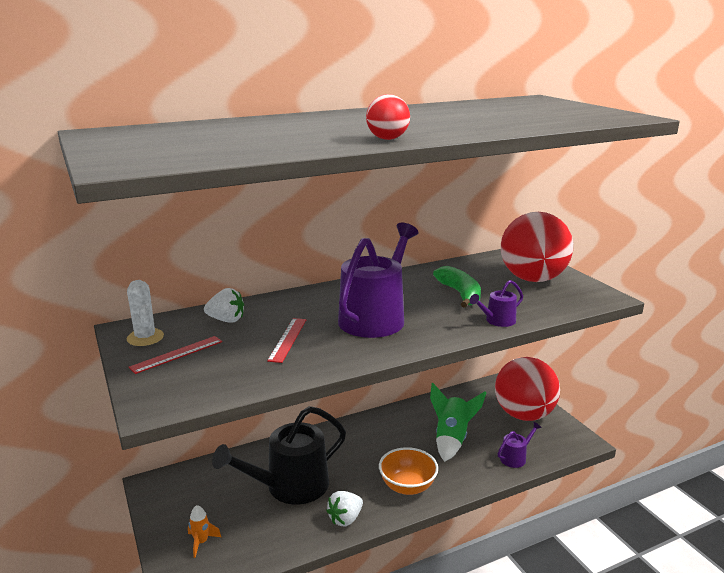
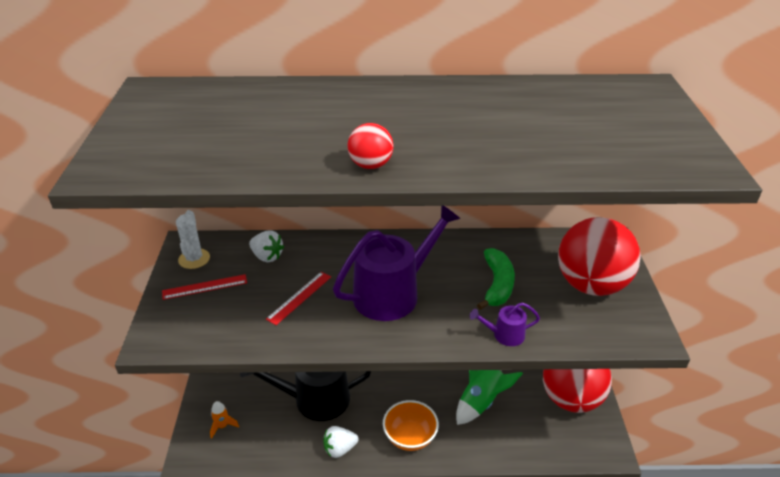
camera: 25 degrees right, 15 degrees up
purple watering can [498,422,542,468] -> none

